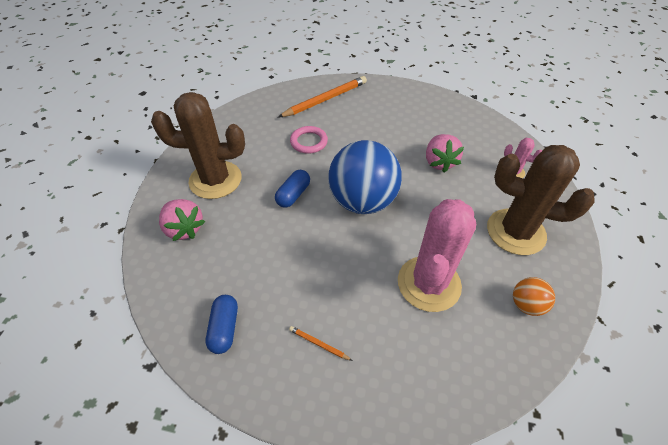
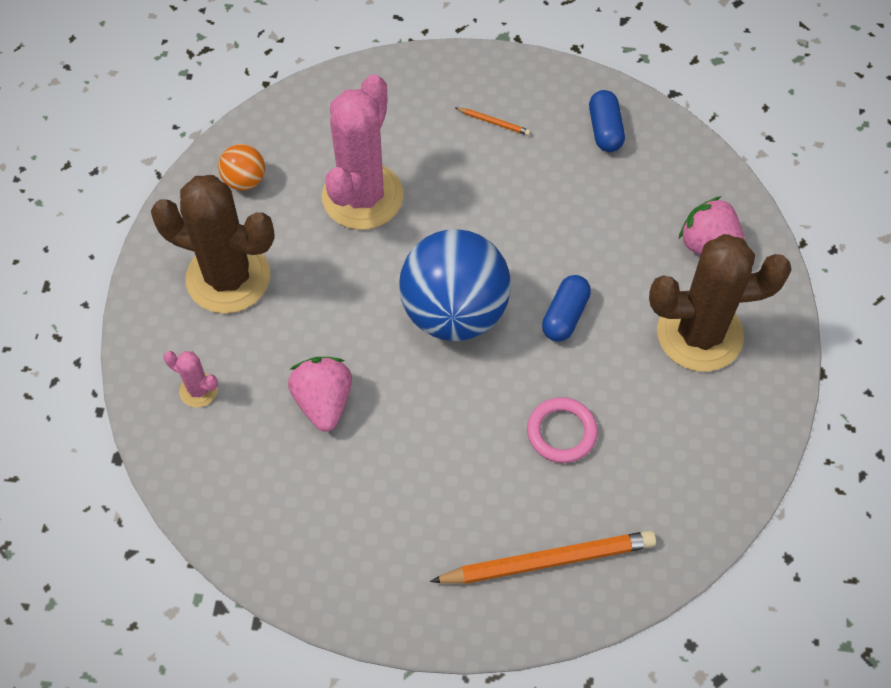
camera: 175 degrees right, 10 degrees up
orange pencil [278,76,367,117] -> orange pencil turned 150 degrees counterclockwise [430,530,656,584]

